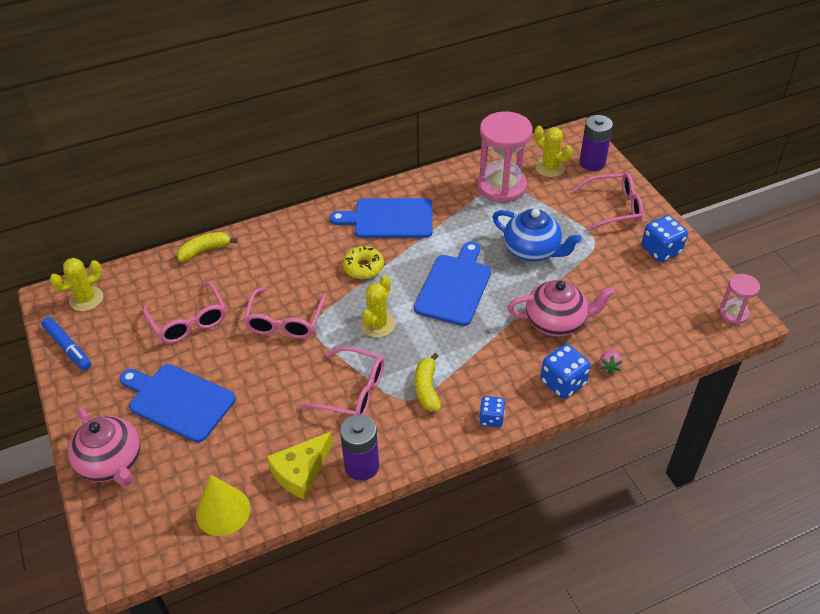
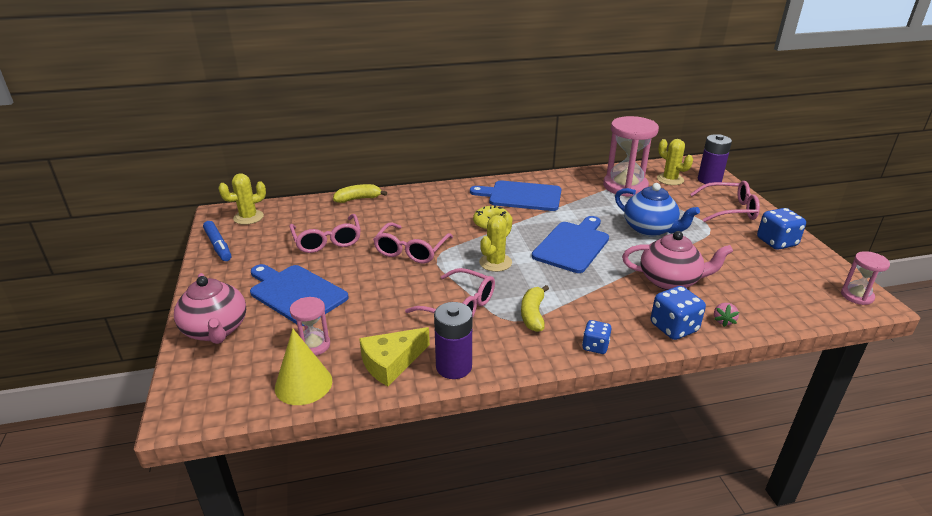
camera: 10 degrees right, 15 degrees down
none -> pink hourglass [290,297,330,356]

